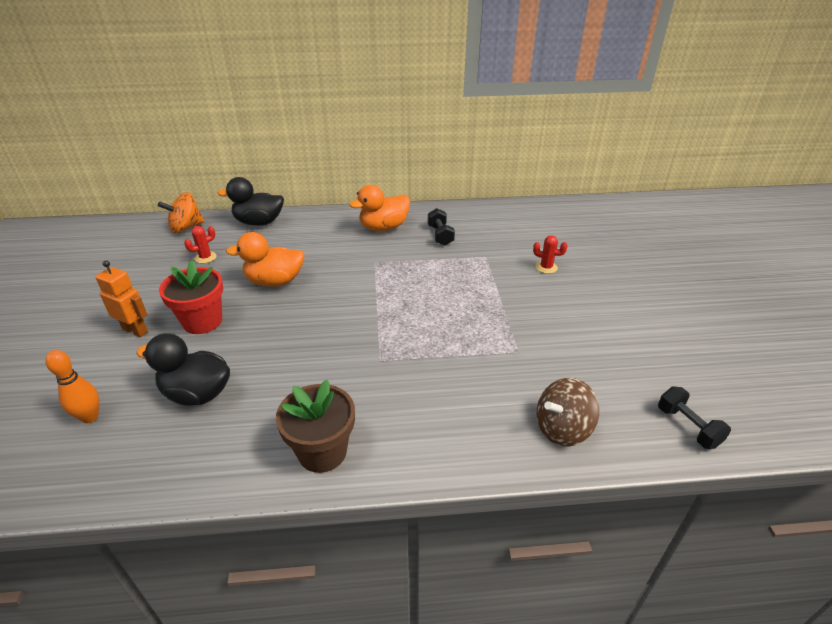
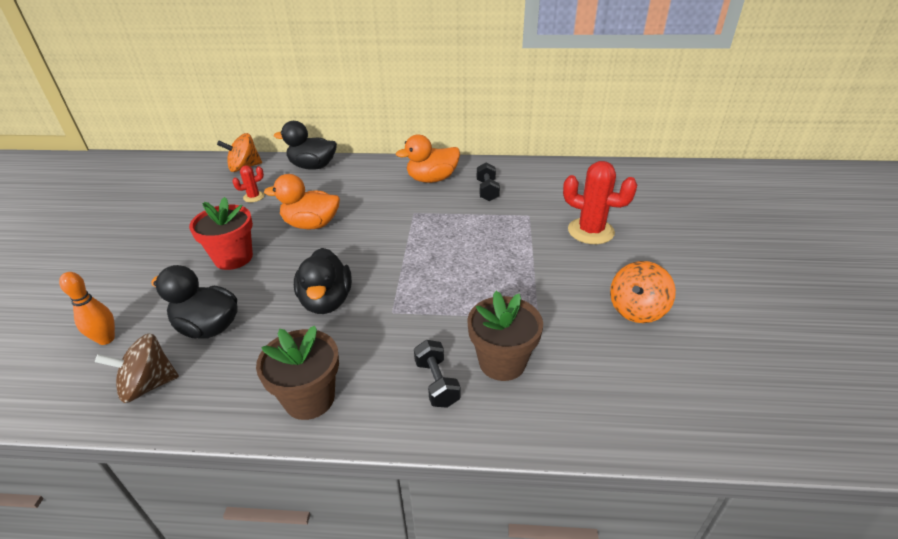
camera: 10 degrees right, 0 degrees up
orange robot [95,261,148,337] -> none
red cactus [533,235,568,274] -> red cactus [563,161,637,244], size x1.97
brown spinning top [537,378,599,447] -> brown spinning top moved to [95,333,179,403]
black dumbbell [658,386,731,449] -> black dumbbell moved to [414,340,461,408]
none -> black duck [294,248,352,314]
none -> brown flower pot [467,291,543,381]
none -> orange spinning top [610,261,676,323]

